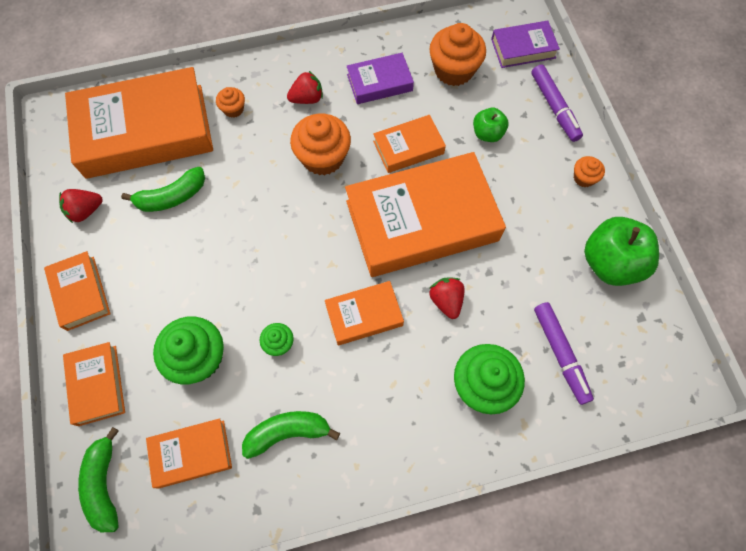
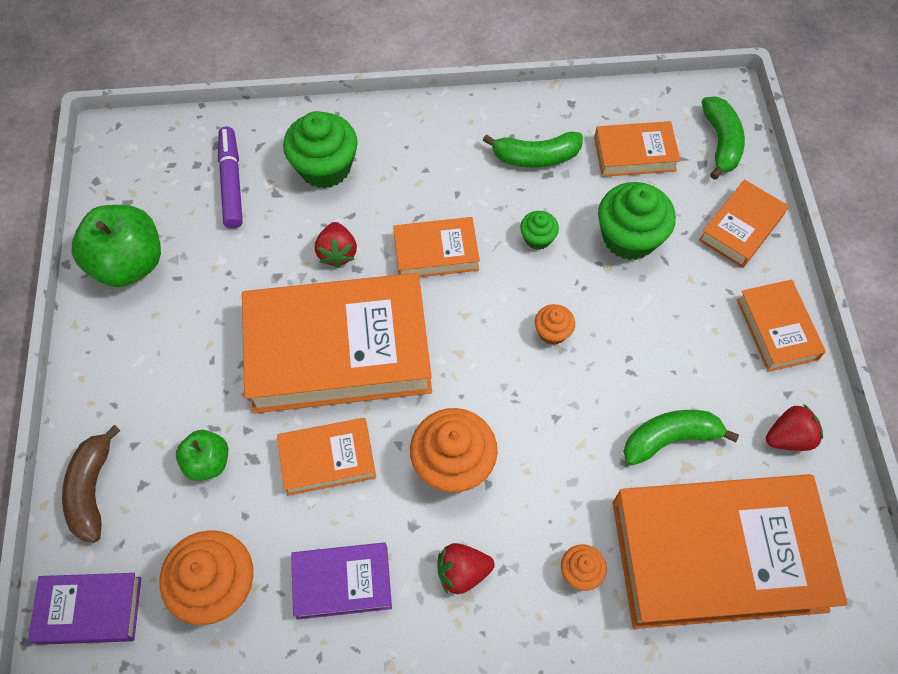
camera: 170 degrees left, 5 degrees down
orange book [63,342,125,426] -> orange book turned 45 degrees clockwise [699,179,789,268]
purple marker [532,64,583,142] -> brown banana [62,425,121,542]
orange cupcake [574,156,605,187] -> orange cupcake moved to [535,304,575,345]

